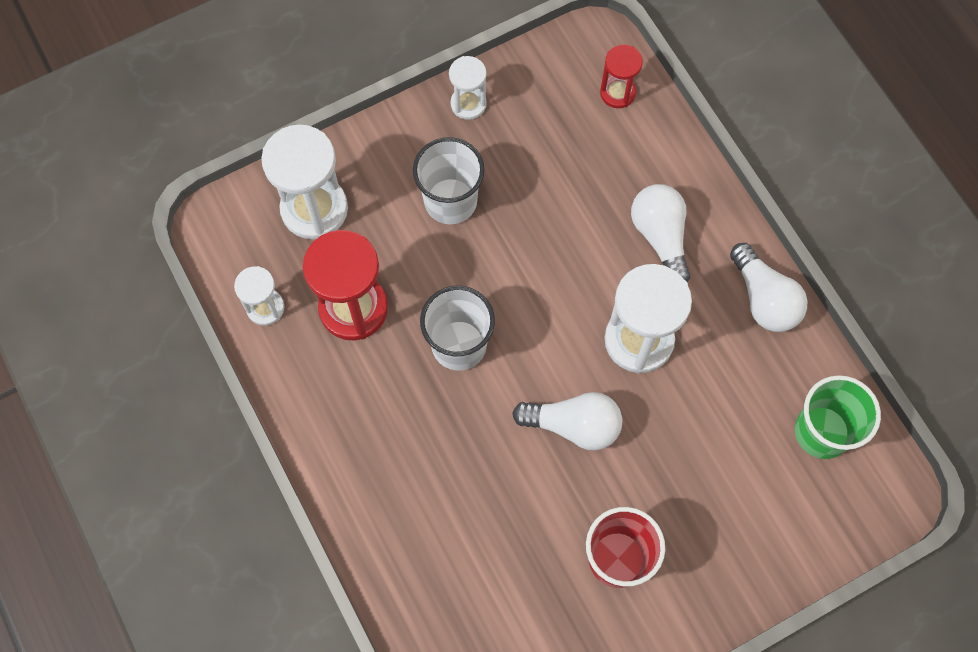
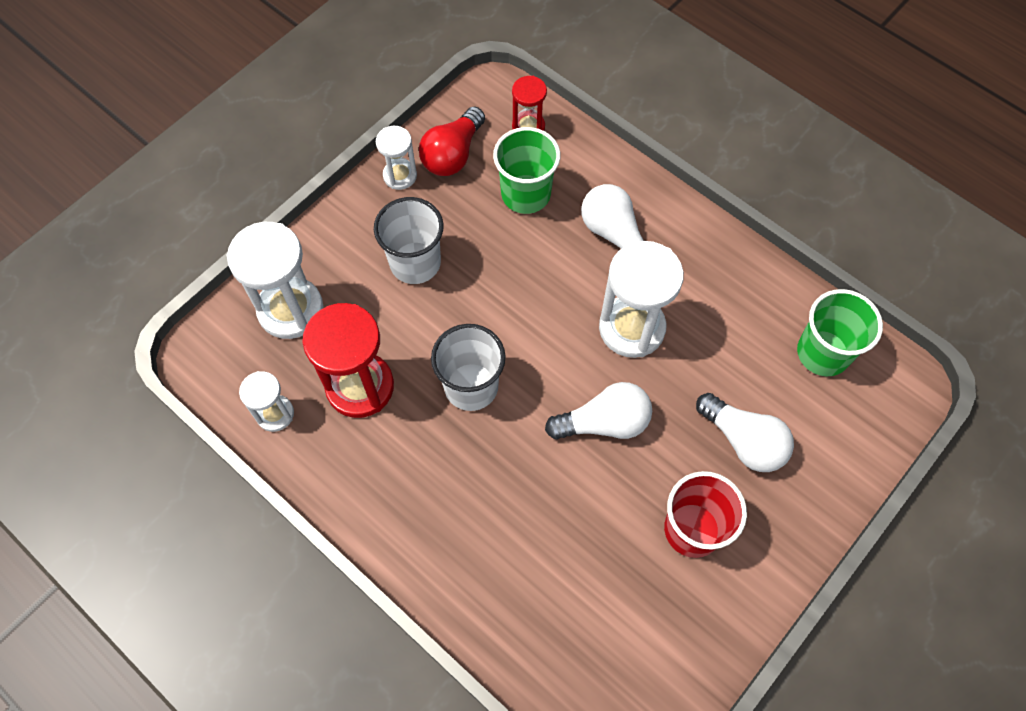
camera: 20 degrees left, 5 degrees down
white light bulb [730,243,807,332] -> white light bulb moved to [696,393,794,472]
none -> red light bulb [419,106,485,176]
none -> green cup [493,127,560,214]

